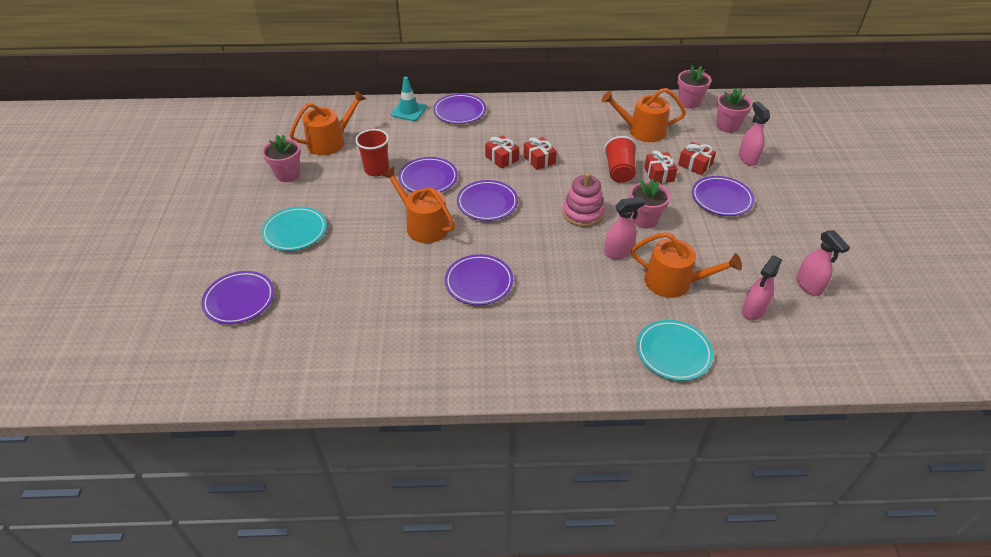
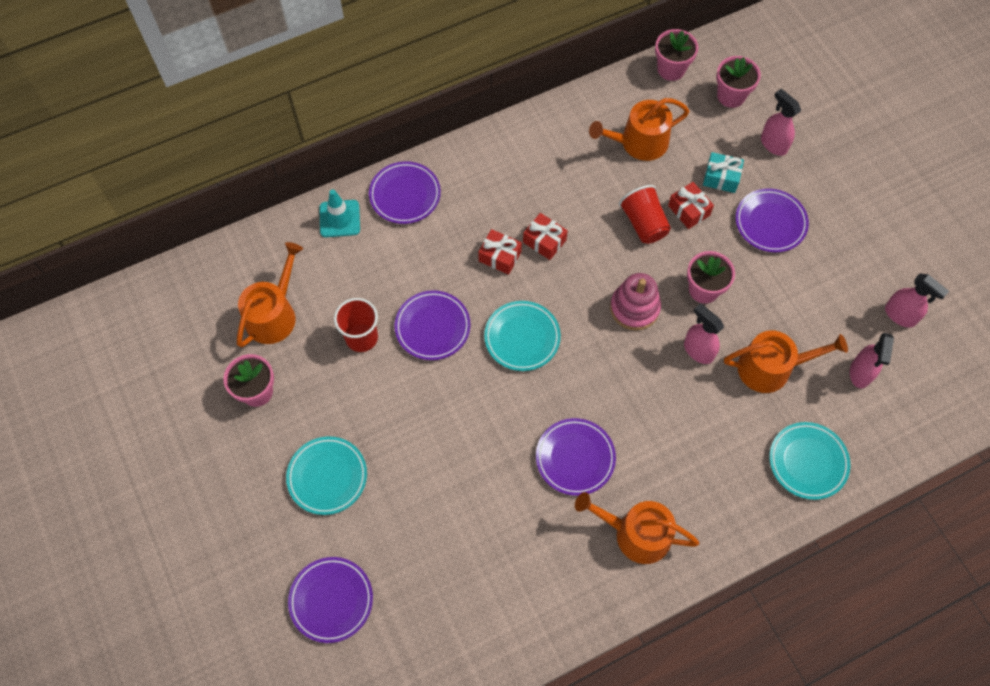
camera: 25 degrees left, 20 degrees up
orange watering can [381,167,455,243] -> orange watering can moved to [575,492,699,564]
purple plate [457,180,518,221] -> turquoise plate [484,301,561,371]
pink spray bottle [604,197,645,259] -> pink spray bottle turned 90 degrees counterclockwise [684,304,724,364]
red gift [678,142,716,175] -> turquoise gift [703,152,744,193]

